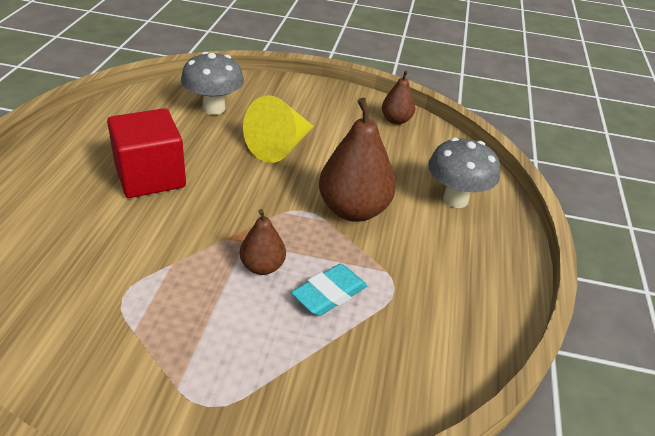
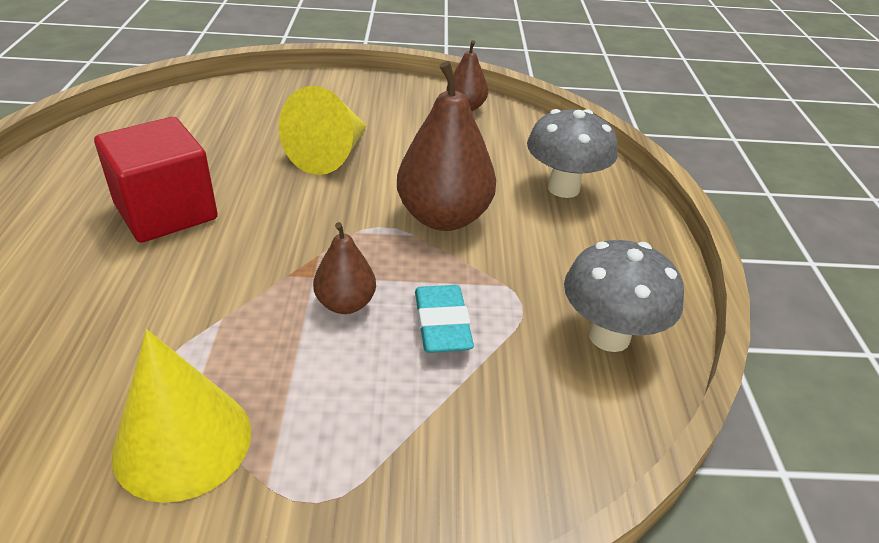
camera: 10 degrees left, 0 degrees up
grey mushroom [181,52,244,115] -> grey mushroom moved to [564,240,684,352]
turquoise eraser [291,264,368,316] -> turquoise eraser turned 45 degrees counterclockwise [415,285,474,353]
none -> yellow cone [112,329,251,503]

